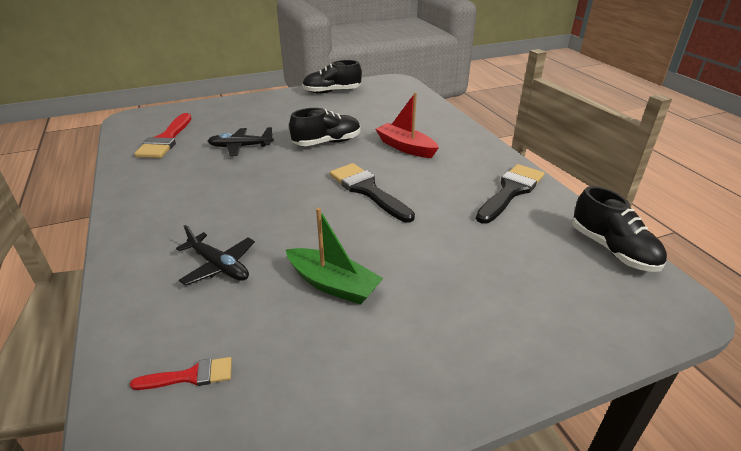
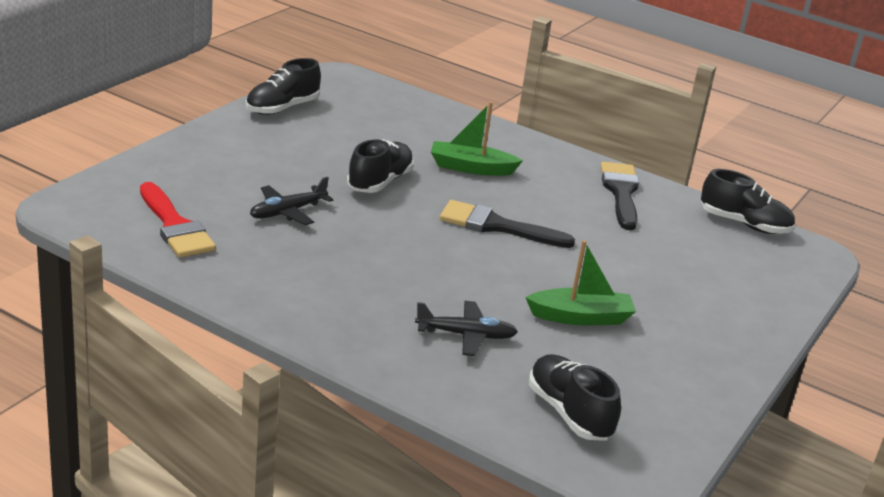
camera: 40 degrees left, 5 degrees down
red brush [130,357,232,390] -> black shoe [529,354,621,441]
red boat [376,93,439,158] -> green boat [431,102,523,176]

